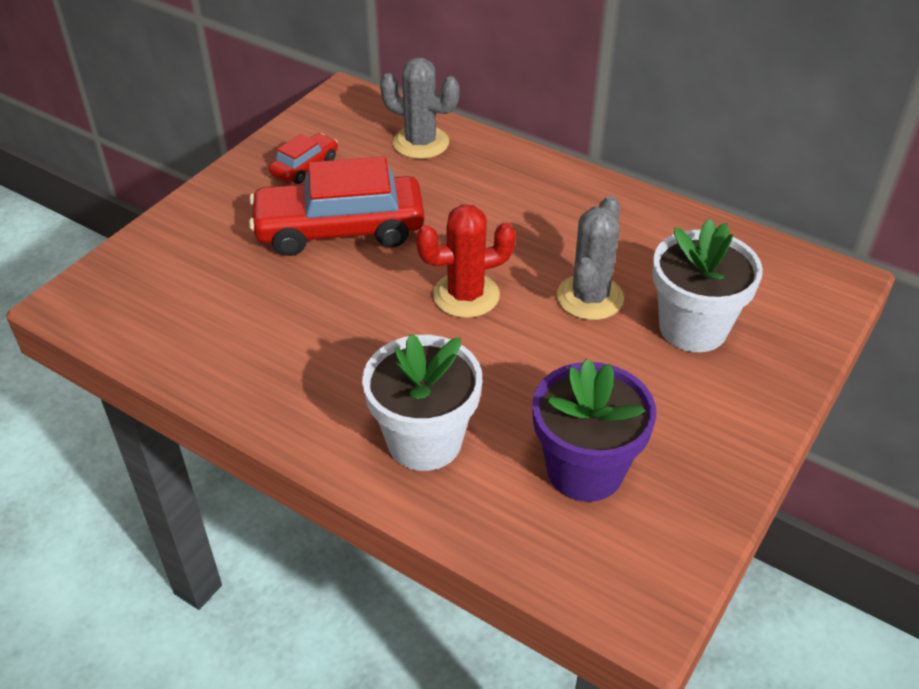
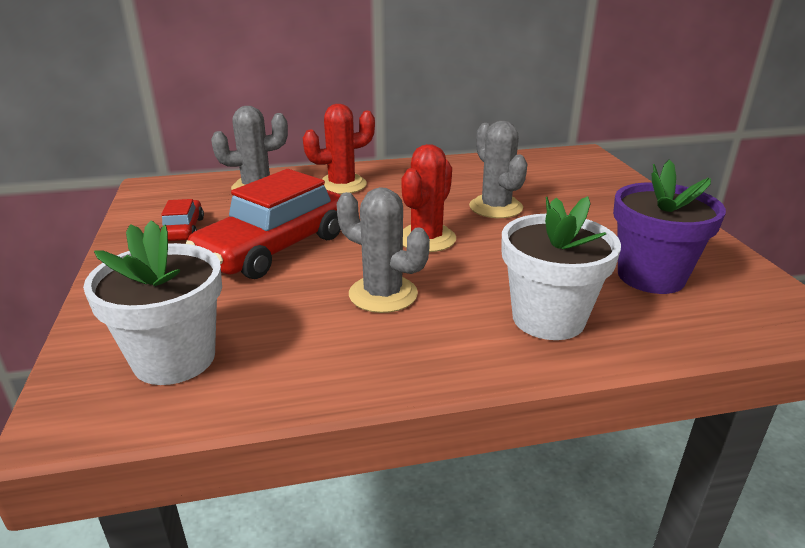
camera: 45 degrees left, 15 degrees down
white flower pot [652,219,763,352] -> white flower pot moved to [83,220,222,385]
none -> red cactus [303,104,375,194]
none -> grey cactus [337,187,430,313]

